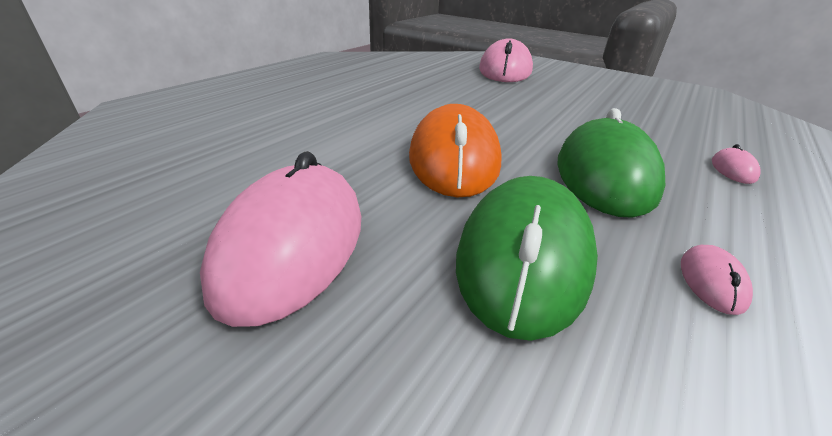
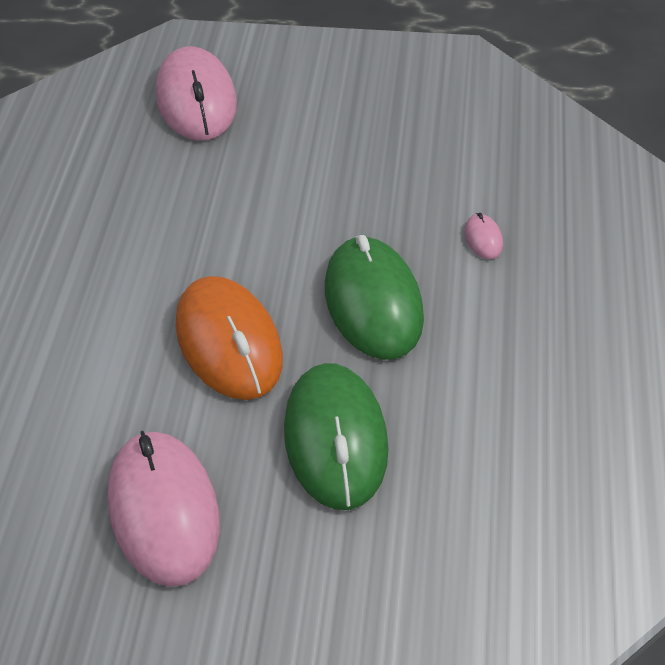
camera: 25 degrees left, 15 degrees up
pink mouse [681,245,753,315] -> none

